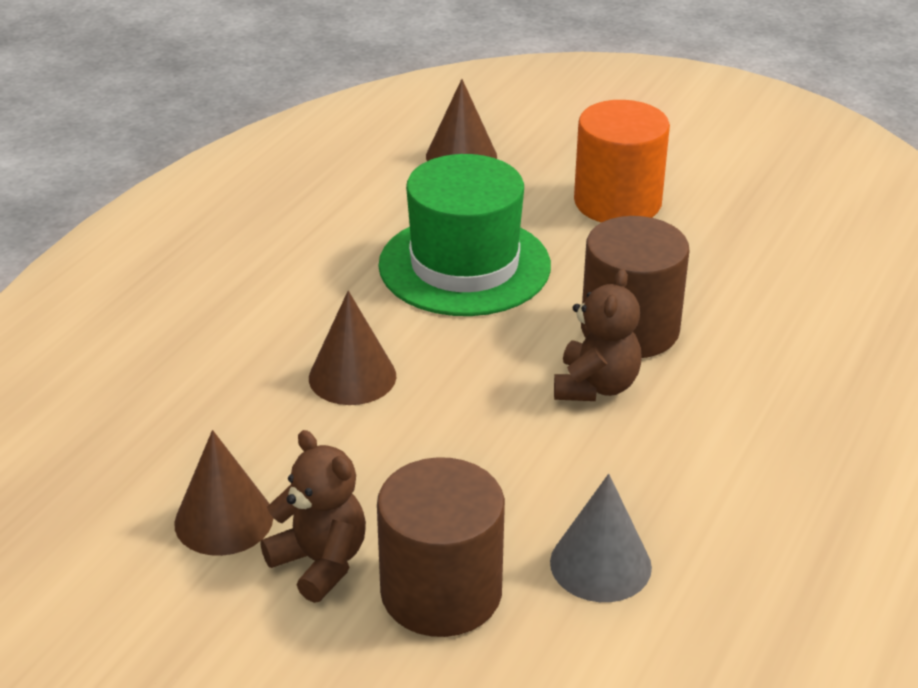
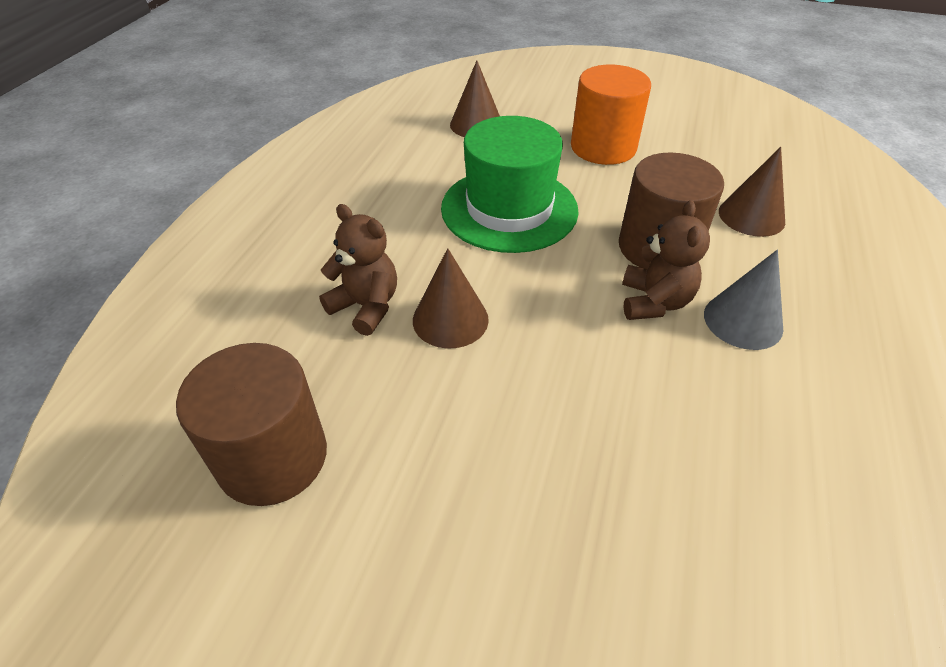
camera: 10 degrees left, 10 degrees up
brown cone [174,430,273,556] -> brown cone moved to [719,147,785,237]
brown teddy bear [260,430,366,603] -> brown teddy bear moved to [319,204,397,336]
brown cylinder [377,457,505,637] -> brown cylinder moved to [176,343,327,506]
grey cone [550,474,652,602] -> grey cone moved to [704,250,783,350]

